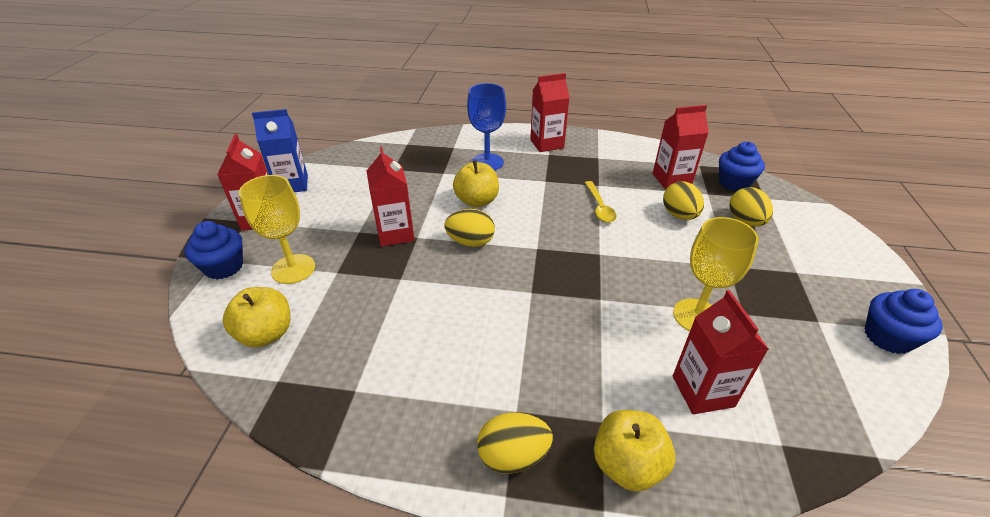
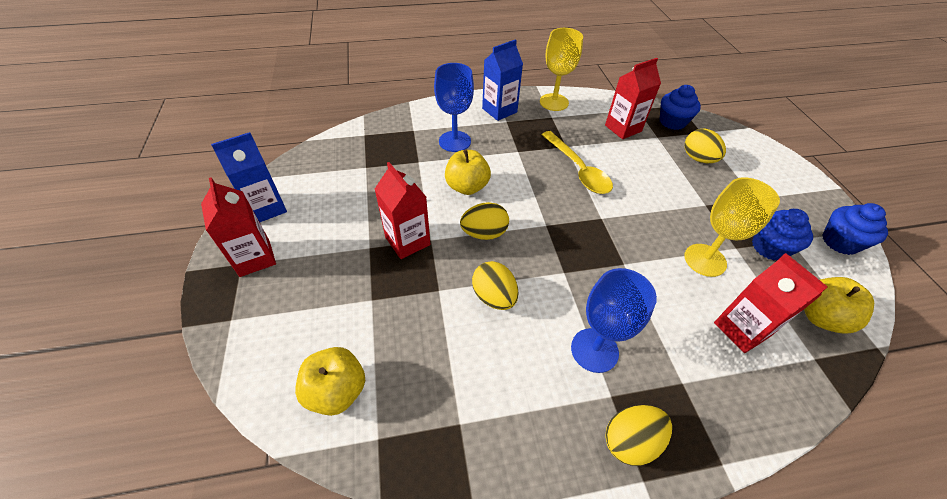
camera: 20 degrees left, 10 degrees up
blue cupcake [185,221,243,279] -> blue cupcake moved to [752,209,813,261]
yellow goblet [239,175,315,284] -> yellow goblet moved to [540,28,583,111]
red carton [530,73,570,152] -> blue carton [482,39,523,121]
yellow spoon [585,181,617,223] -> yellow spoon [542,131,613,194], size x1.54
yellow apple [594,410,675,491] -> yellow apple moved to [804,277,874,333]
yellow egg [663,181,704,220] -> yellow egg moved to [472,261,518,310]
none -> blue goblet [571,268,657,373]

